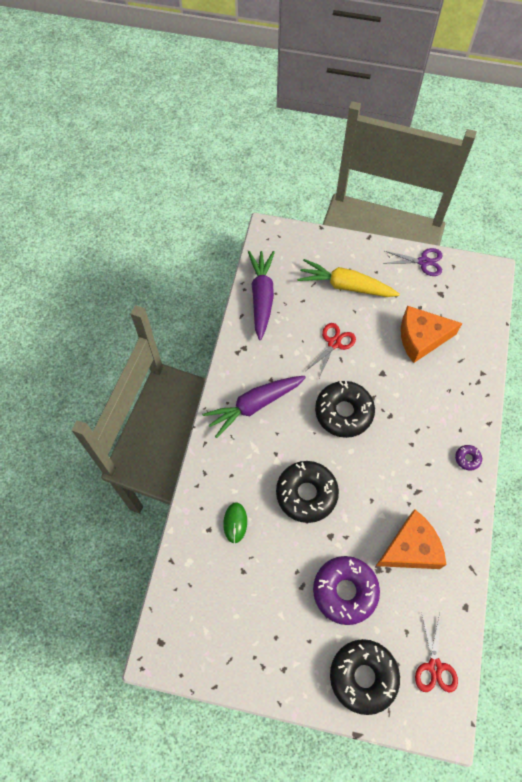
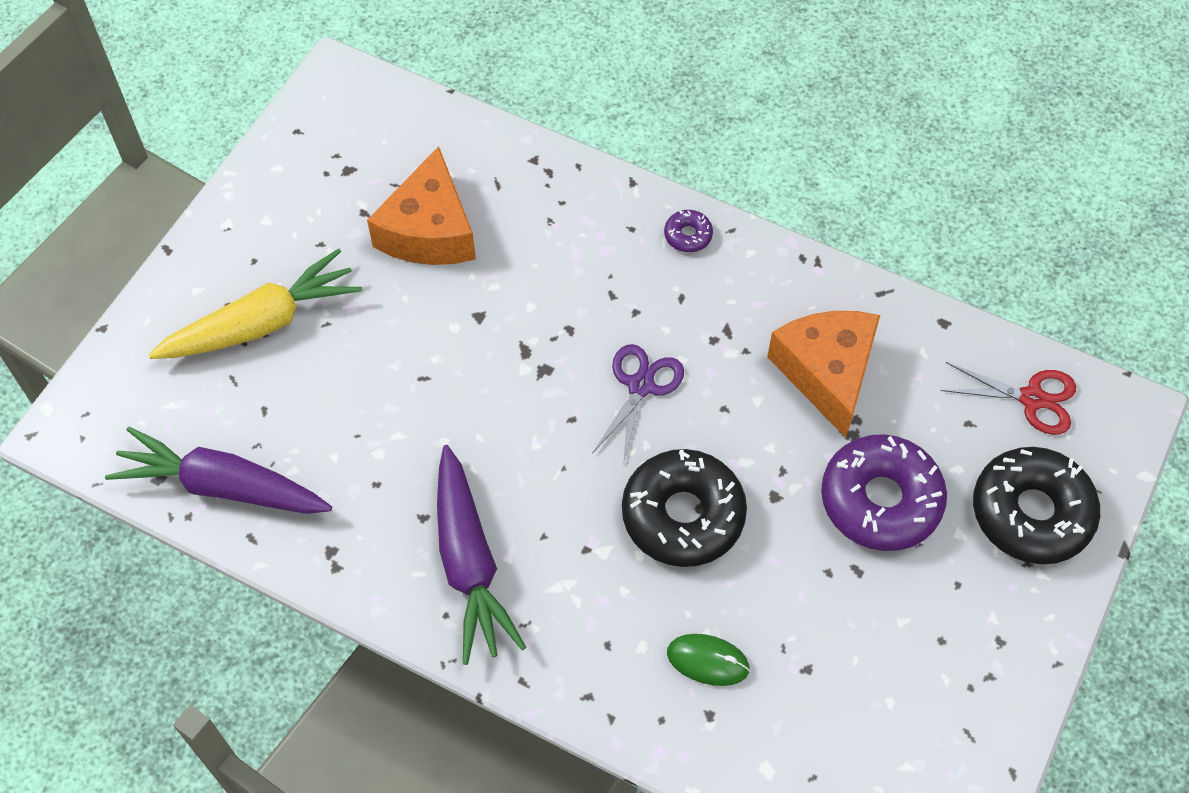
camera: 75 degrees left, 5 degrees down
yellow carrot [297,259,399,297] -> yellow carrot turned 150 degrees counterclockwise [148,248,362,359]
red scissors [307,323,356,378] -> none
black donut [315,381,375,438] -> none
purple scissors [383,248,442,276] -> purple scissors moved to [592,344,684,465]

